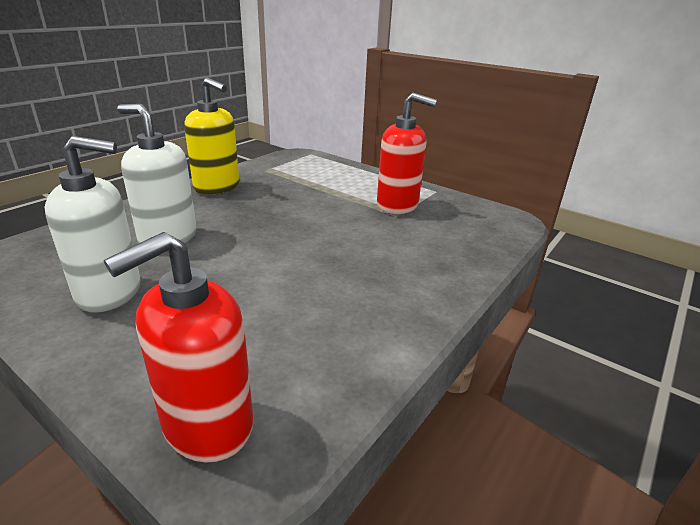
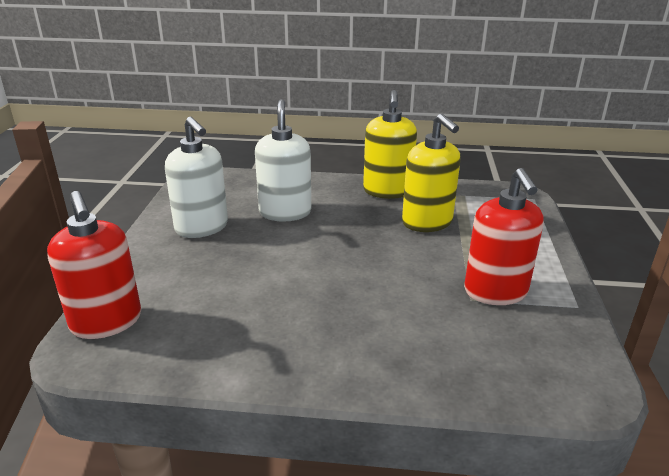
camera: 60 degrees right, 0 degrees up
red soap dispenser [104,232,253,462] -> red soap dispenser turned 135 degrees counterclockwise [47,191,141,339]
none -> yellow soap dispenser [402,114,460,232]

